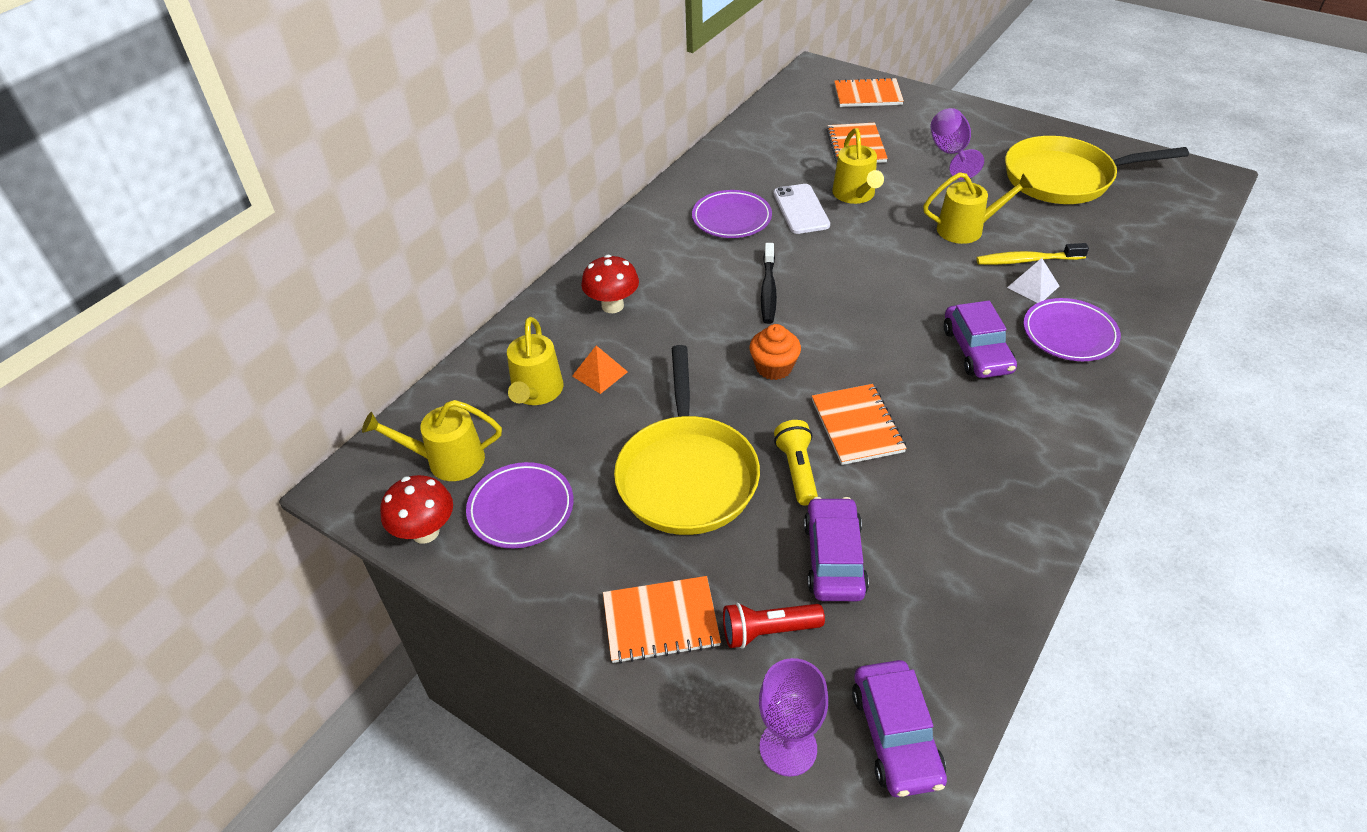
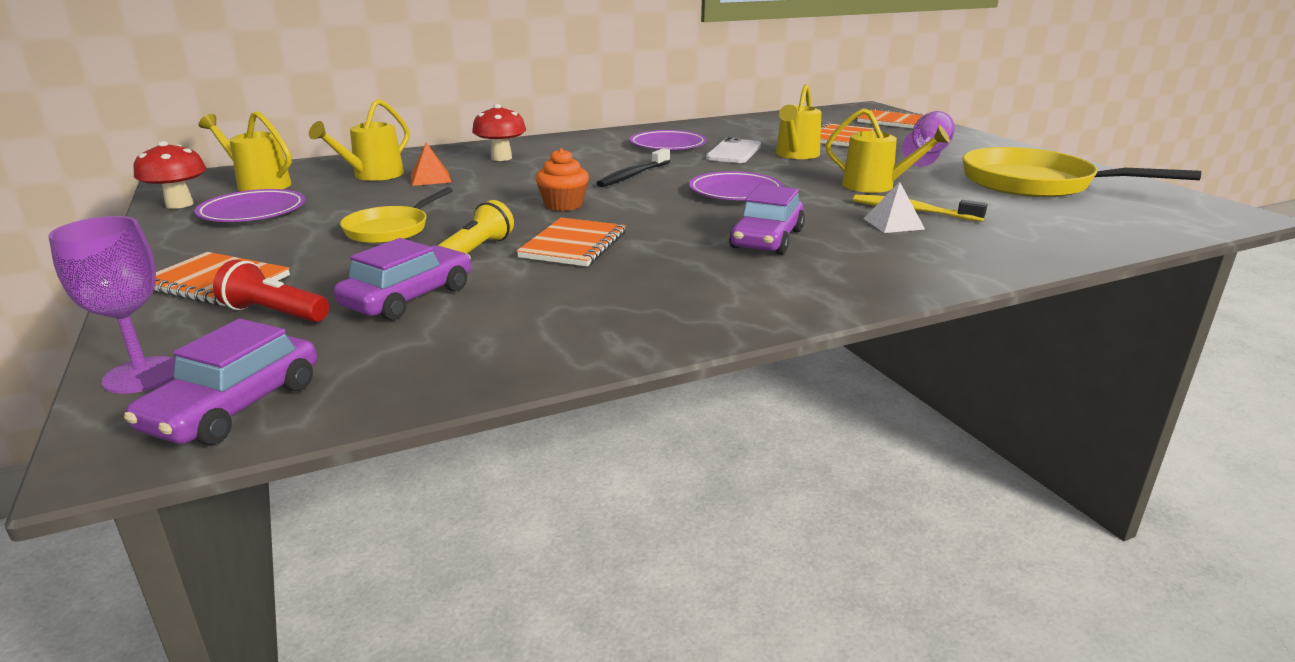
camera: 30 degrees right, 20 degrees down
yellow pan [614,345,760,535] -> yellow pan [340,187,453,244], size x0.56
purple plate [1023,298,1121,361] -> purple plate moved to [689,171,783,200]

